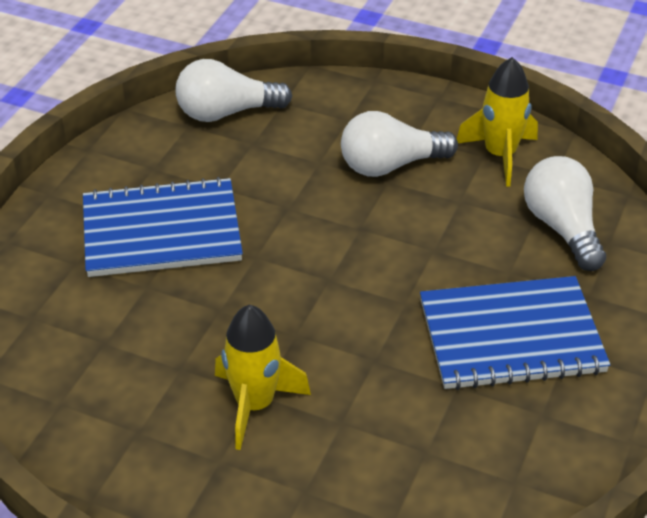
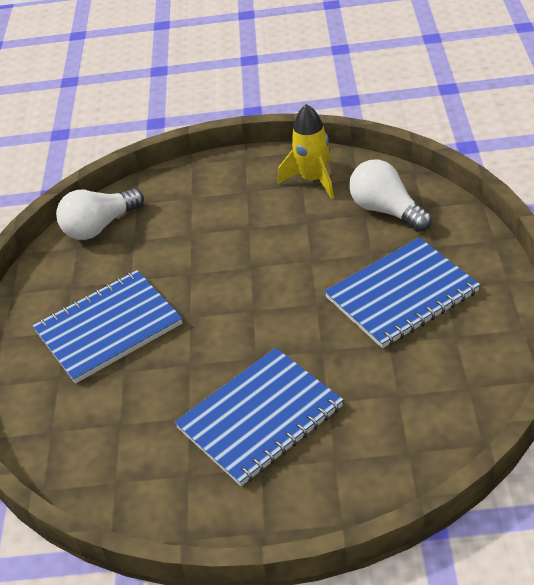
camera: 20 degrees left, 0 degrees up
yellow rocket [215,305,311,450] -> blue notebook [174,348,343,486]
white light bulb [341,111,458,177] -> none

